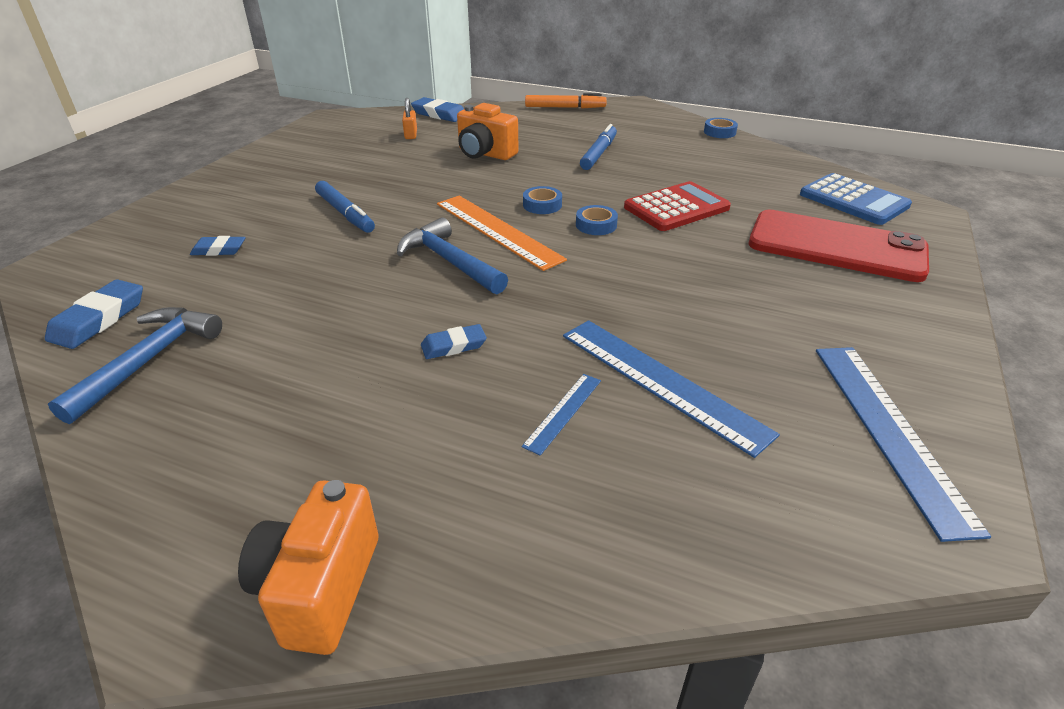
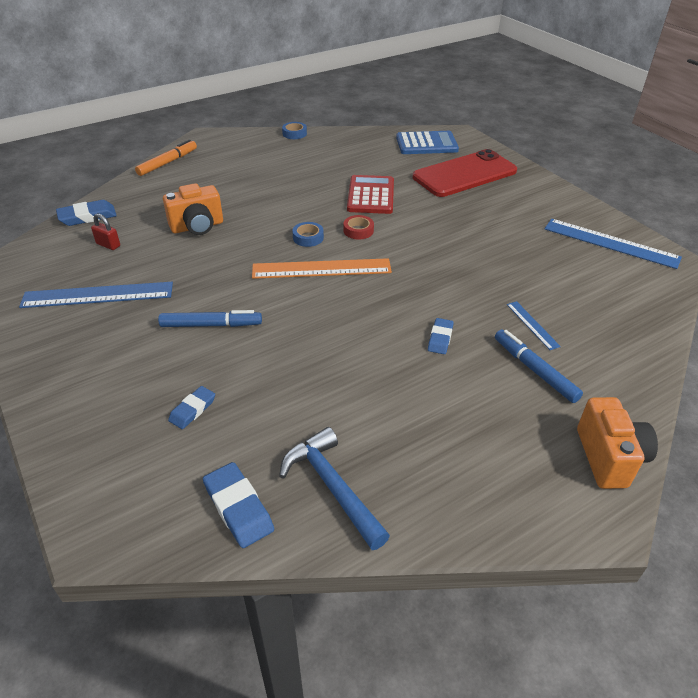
camera: 55 degrees left, 5 degrees up
orange camera [238,480,378,655] -> orange camera turned 135 degrees counterclockwise [577,397,658,489]
blue hammer [397,217,508,294] -> none
orange padlock [402,98,417,139] -> red padlock [91,214,120,250]
blue ruler [563,320,780,458] -> blue ruler moved to [19,282,173,308]
blue tape [576,205,618,235] -> red tape [344,215,374,239]
blue marker [580,124,617,170] -> blue marker moved to [495,329,583,403]

